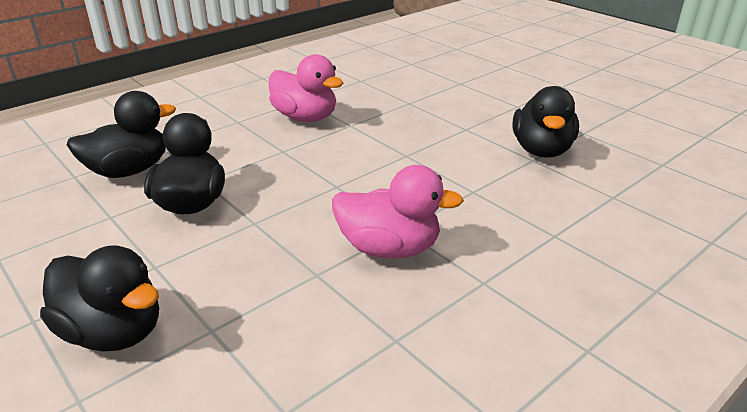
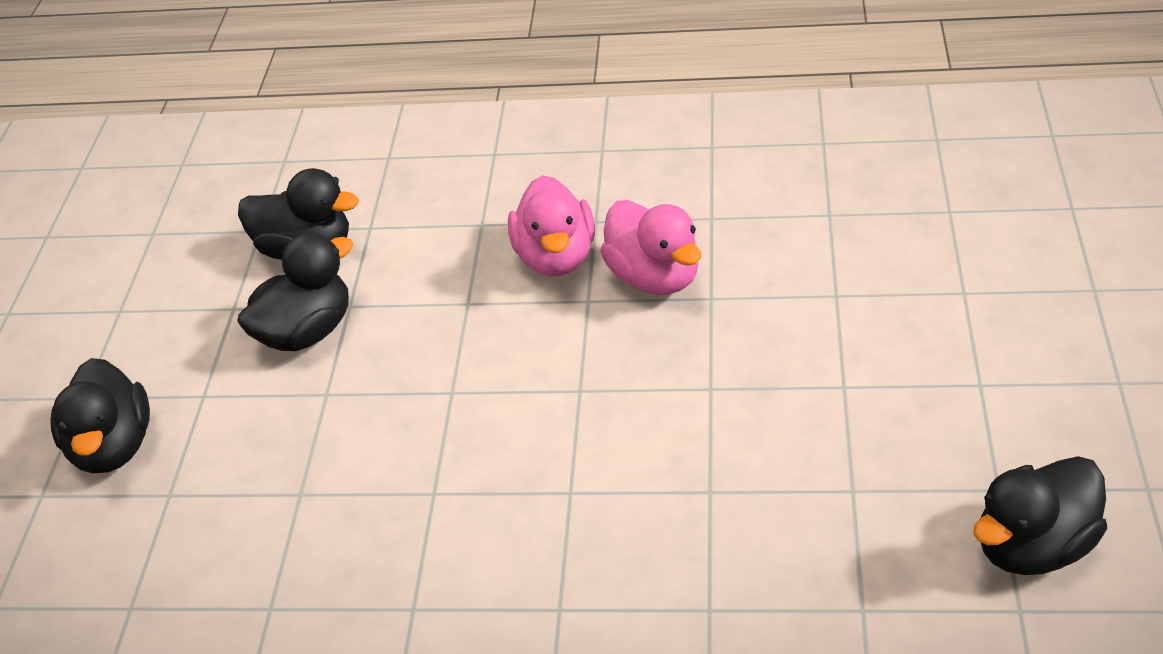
camera: 50 degrees right, 10 degrees up
pink duck [332,165,464,258] -> pink duck moved to [600,200,701,295]
black duck [513,86,579,158] -> black duck moved to [973,456,1107,575]

